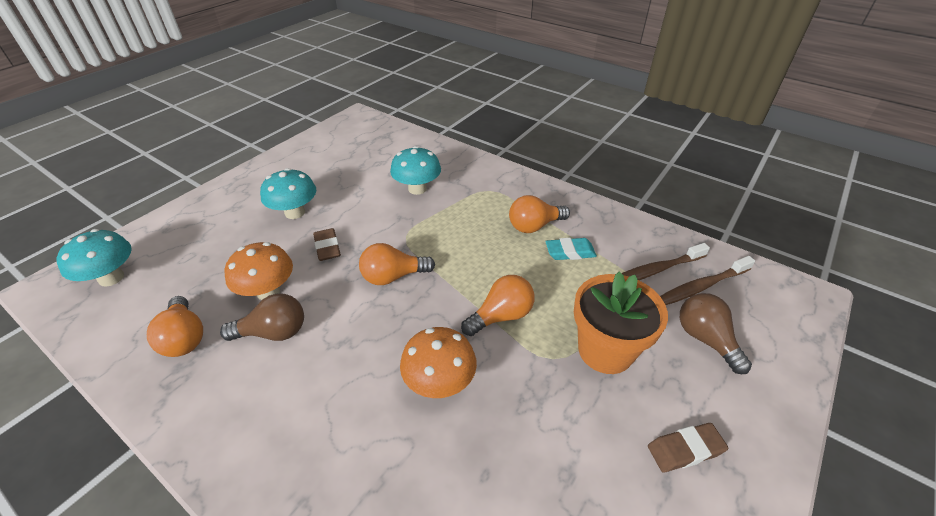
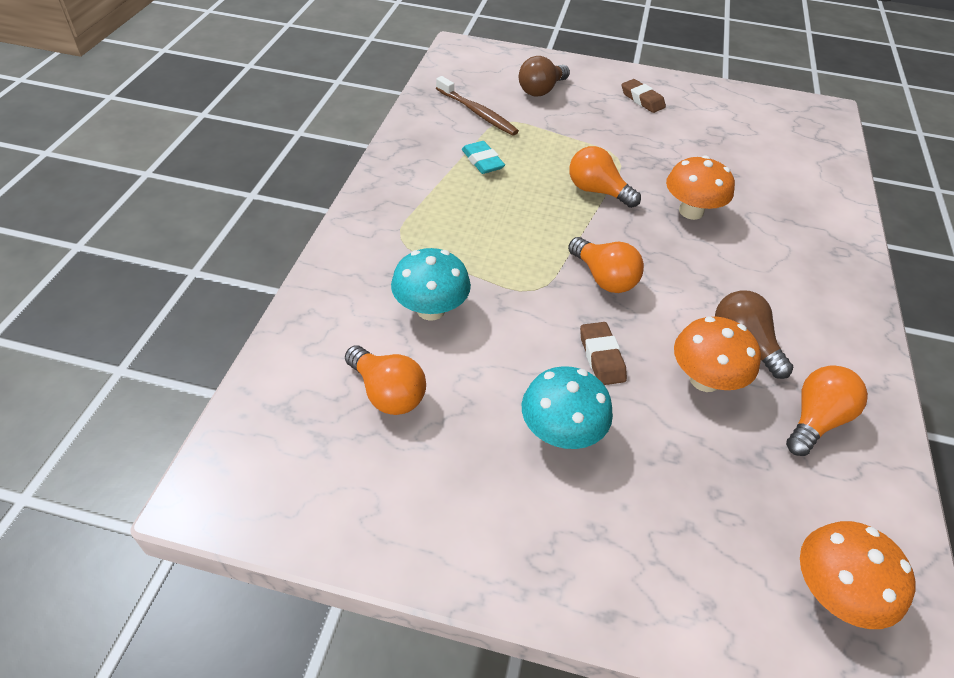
camera: 115 degrees left, 5 degrees up
turquoise mushroom [57,229,132,287] -> orange mushroom [800,521,916,629]
brown eraser [313,228,341,261] -> brown eraser turned 60 degrees counterclockwise [580,322,627,385]
orange light bulb [509,195,570,233] -> orange light bulb moved to [345,346,426,415]
orange flower pot [574,271,668,374] -> none
brown toothbrush [660,256,755,305] -> none

